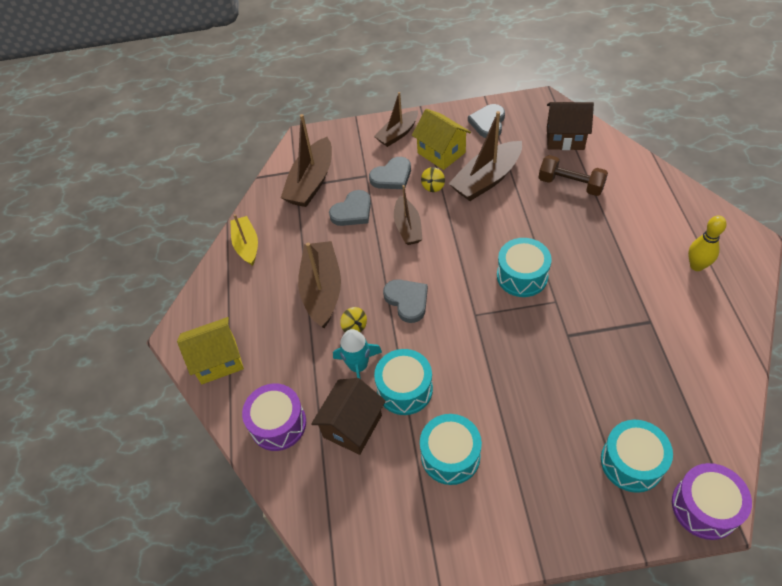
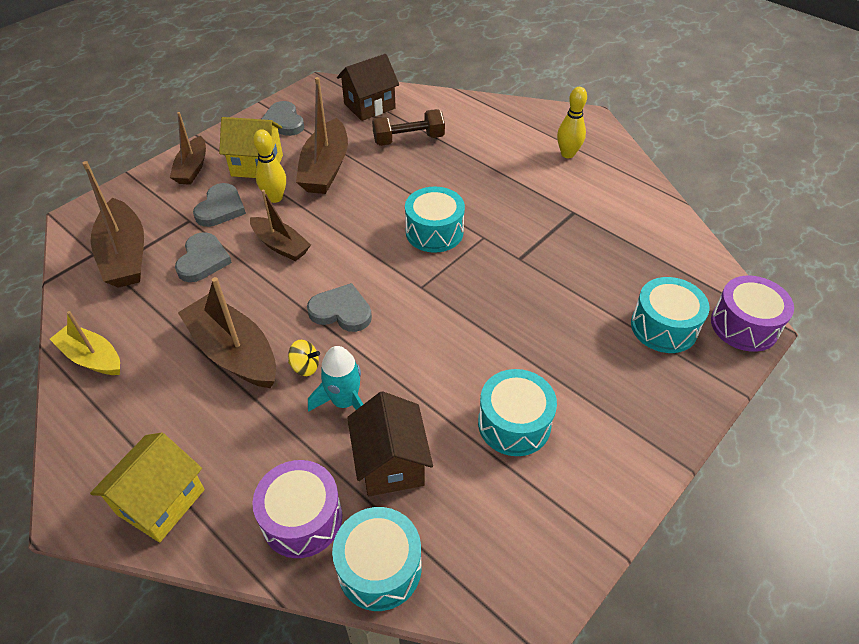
camera: 45 degrees left, 5 degrees down
turquoise drum [374,349,433,415] -> turquoise drum moved to [332,507,421,611]
yellow spinning top [421,167,445,192] -> yellow bowling pin [253,129,286,203]

